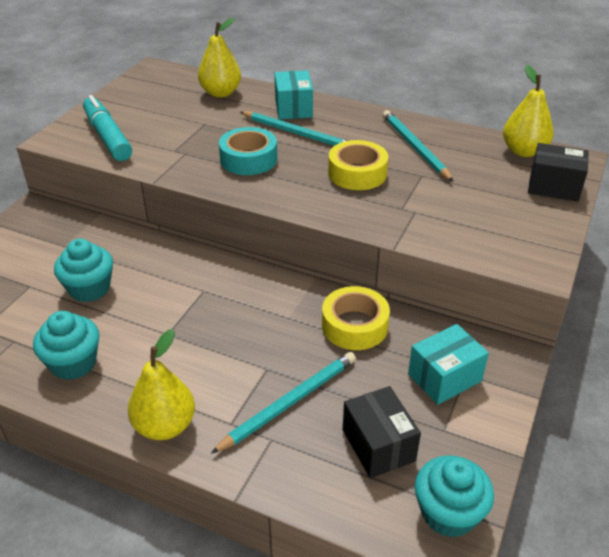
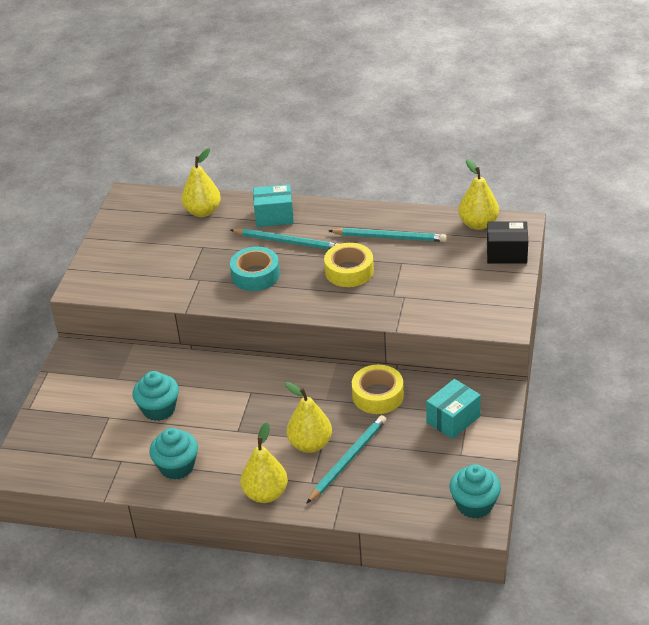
camera: 10 degrees left, 0 degrees up
turquoise marker [83,95,132,161] -> none
turquoise box [275,70,313,119] -> turquoise box turned 75 degrees counterclockwise [253,184,294,227]
black box [343,386,421,478] -> none
turquoise pencil [383,110,454,182] -> turquoise pencil turned 135 degrees clockwise [329,228,447,242]
none -> yellow pear [285,382,332,453]

